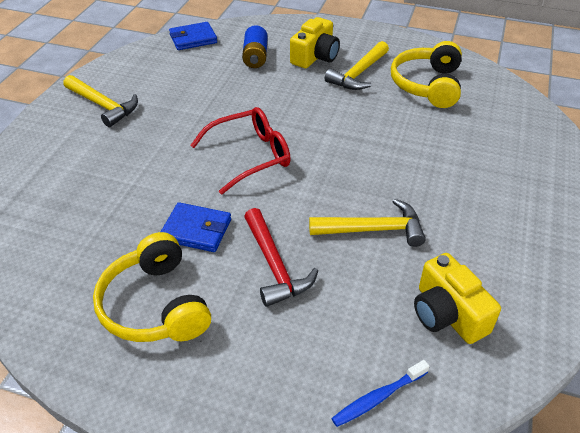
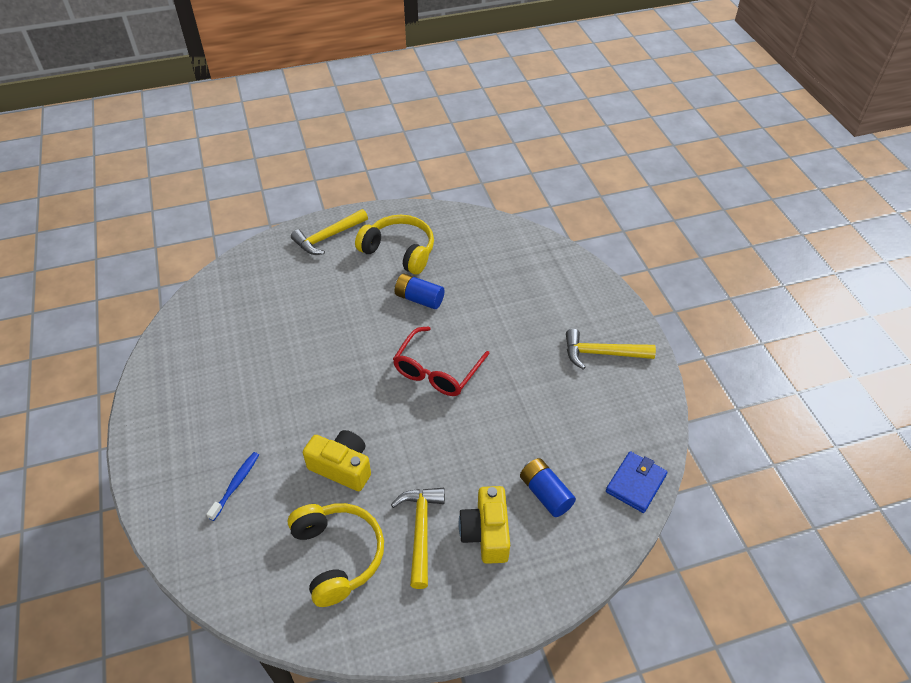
camera: 145 degrees right, 5 degrees up
blue wallet [161,202,231,252] -> blue battery [395,273,444,309]
red hammer [244,208,318,307] -> none
yellow hammer [309,199,426,247] -> yellow hammer moved to [291,209,368,255]
blue toothbrush [331,360,429,427] -> blue toothbrush moved to [206,452,259,521]
yellow camera [414,253,501,344] -> yellow camera moved to [303,430,371,491]

